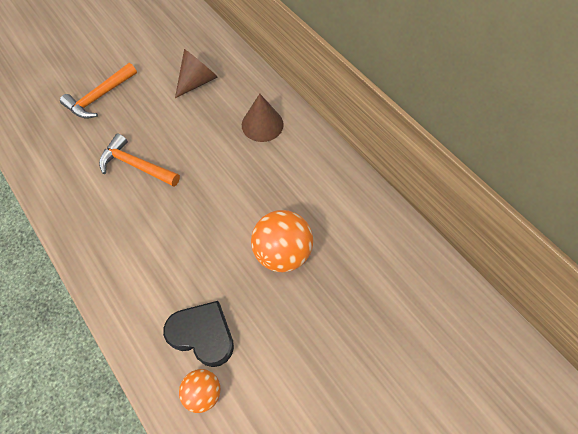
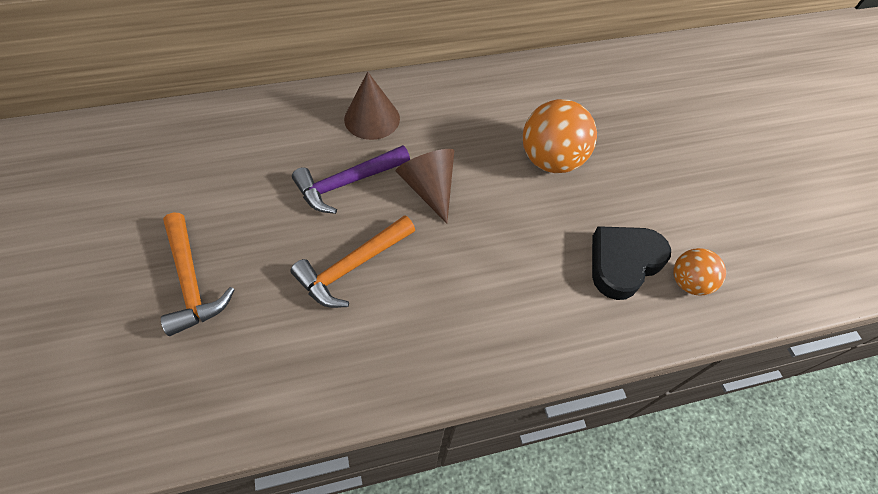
camera: 70 degrees left, 5 degrees down
brown cone [175,49,217,98] -> brown cone moved to [396,149,454,223]
none -> purple hammer [292,145,410,214]

